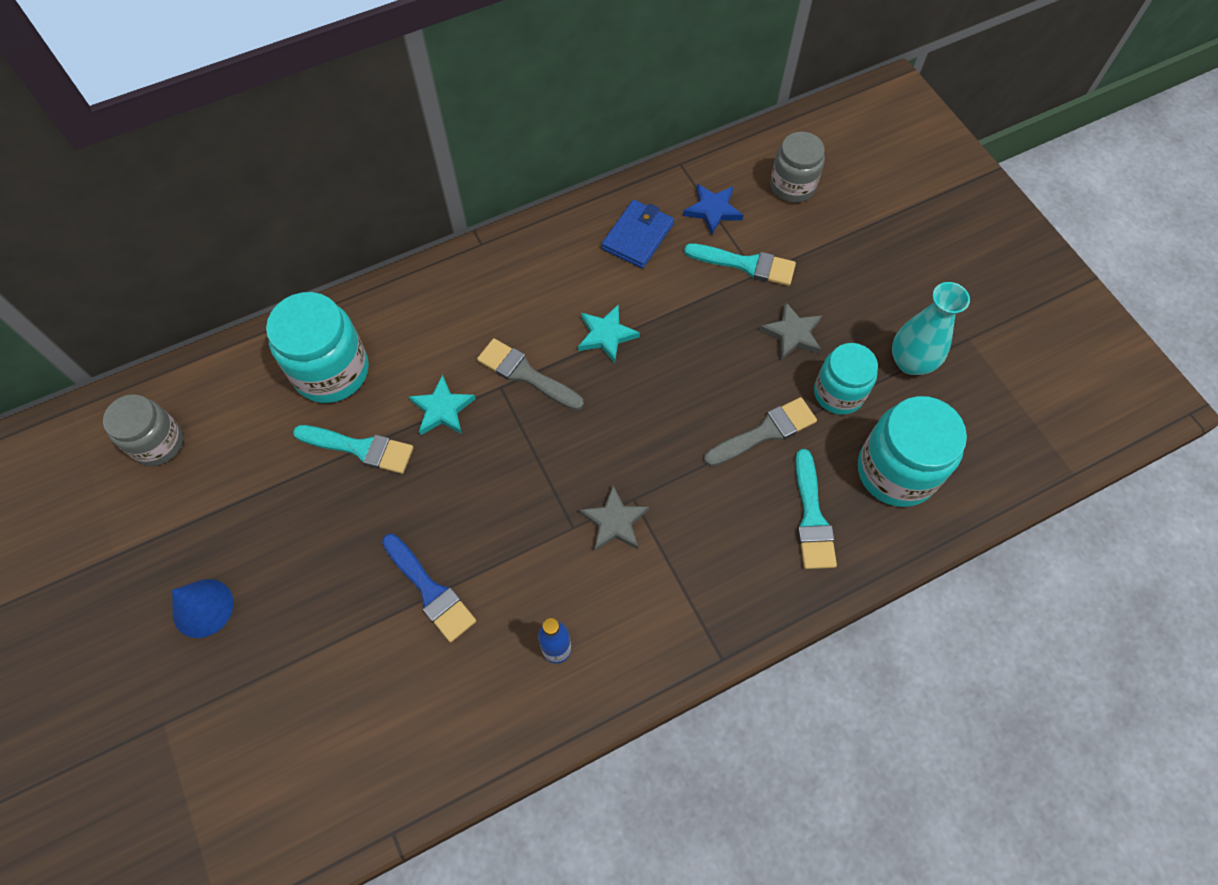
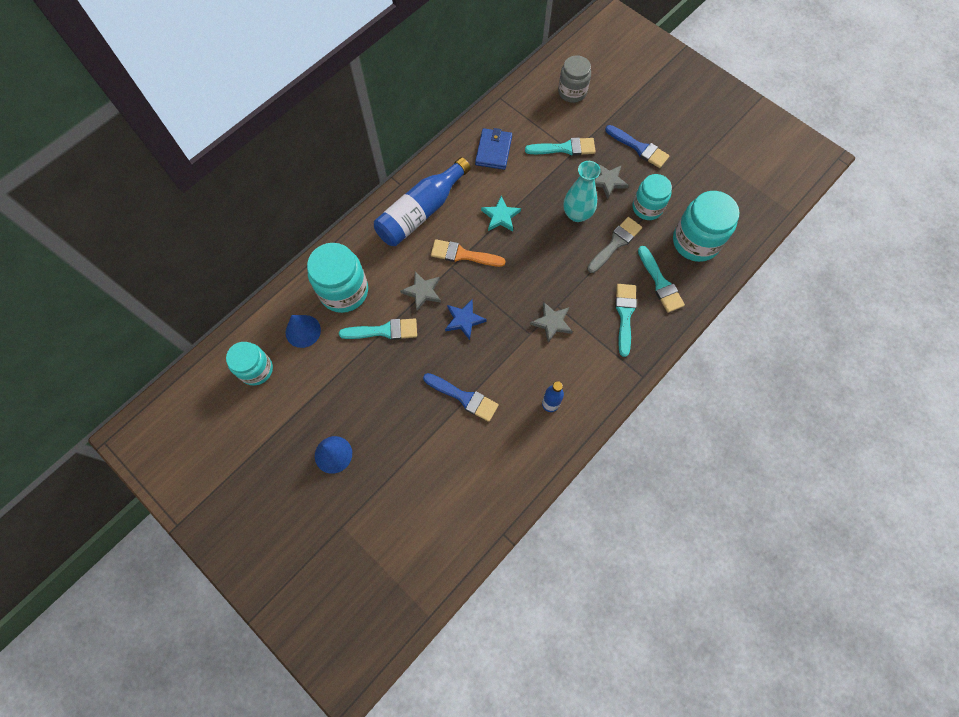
camera: 20 degrees left, 5 degrees up
grey jar [103,394,183,466] -> turquoise jar [226,342,273,385]
turquoise star [408,374,476,435] -> grey star [400,272,441,311]
grey brush [477,338,584,410] -> orange brush [431,239,506,267]
blue star [683,184,743,236] -> blue star moved to [445,299,487,340]
turquoise vase [892,282,970,375] -> turquoise vase moved to [563,161,601,222]
none -> blue cone [286,315,321,348]
none -> blue bottle [374,157,471,246]
none -> blue brush [605,125,670,168]
none -> turquoise brush [615,284,637,357]

